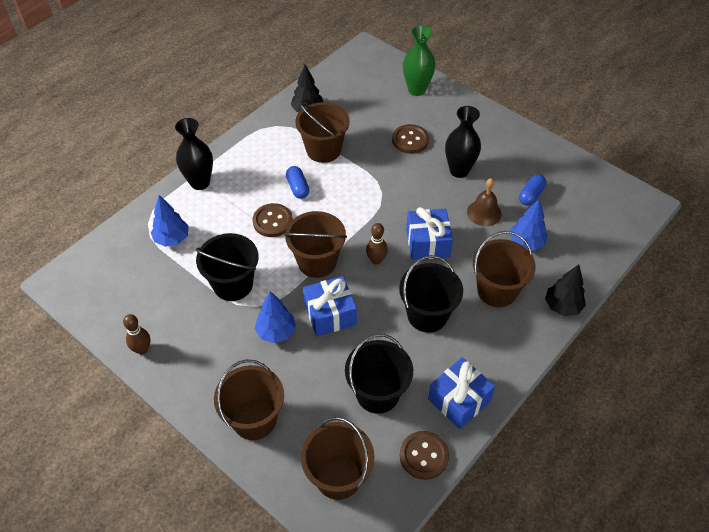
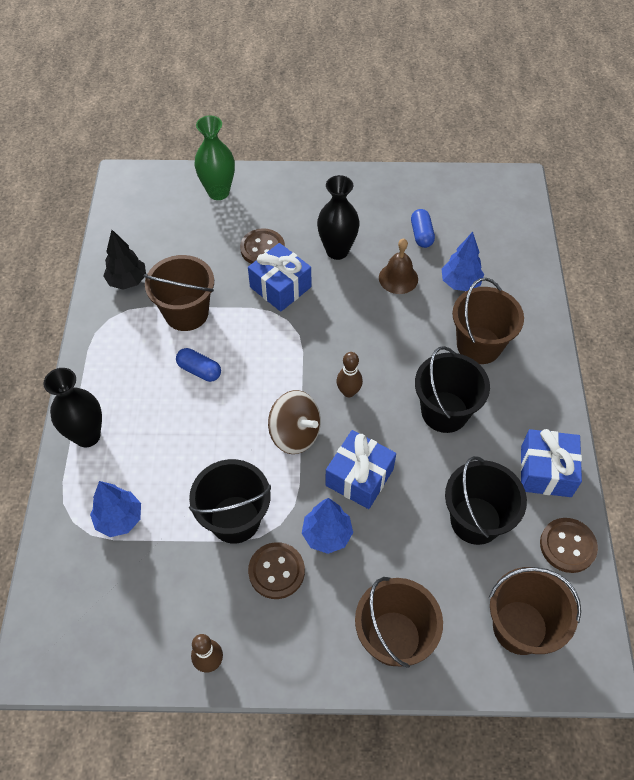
camera: 40 degrees left, 5 degrees up
brown button [252,203,293,237] -> brown button moved to [248,542,305,599]
brown bucket [284,211,347,278] -> brown spinning top [268,390,321,454]
blue gift [406,207,453,260] -> blue gift moved to [248,243,311,312]
black tree [545,265,586,316] -> none

